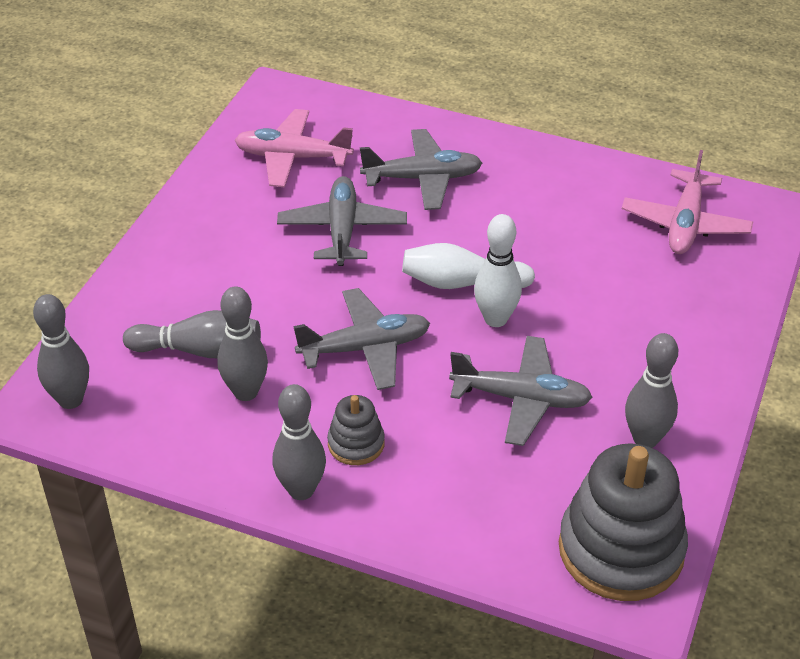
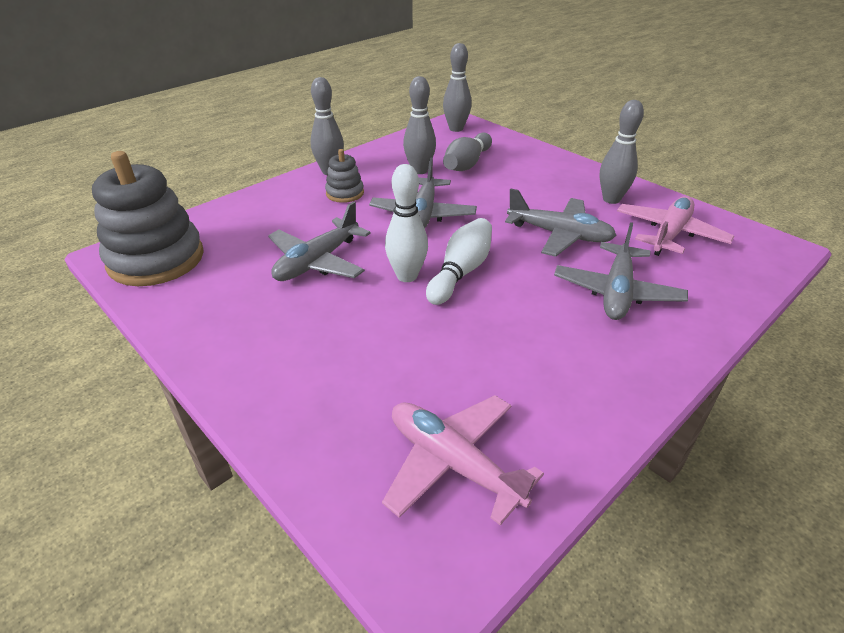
camera: 115 degrees right, 5 degrees down
grey bowling pin [625,333,678,448] -> grey bowling pin moved to [600,100,644,204]

